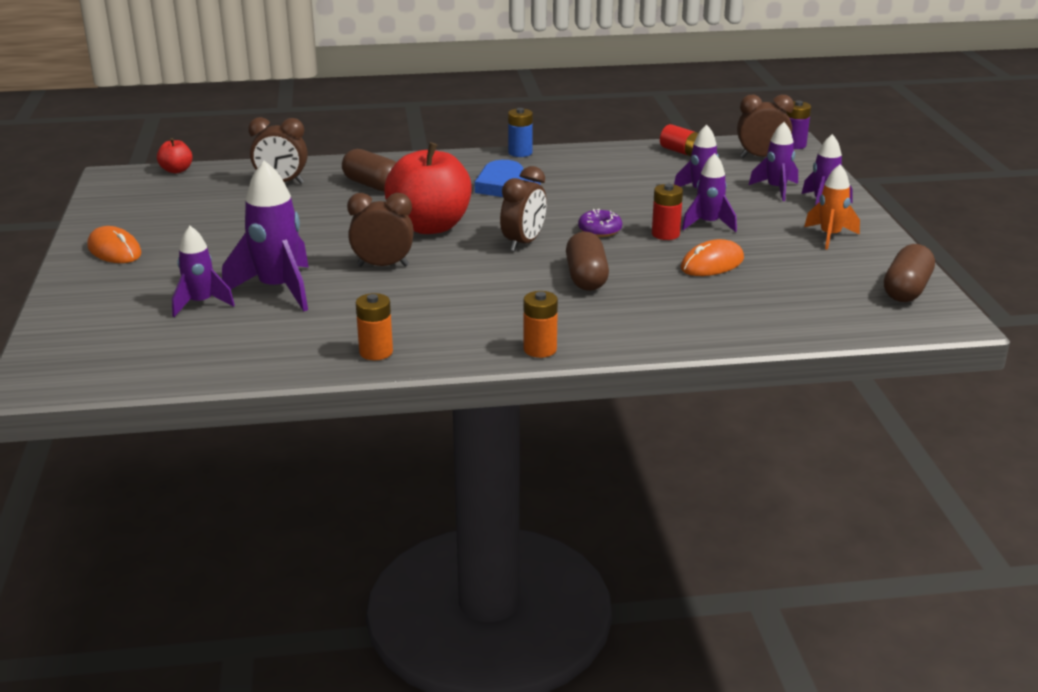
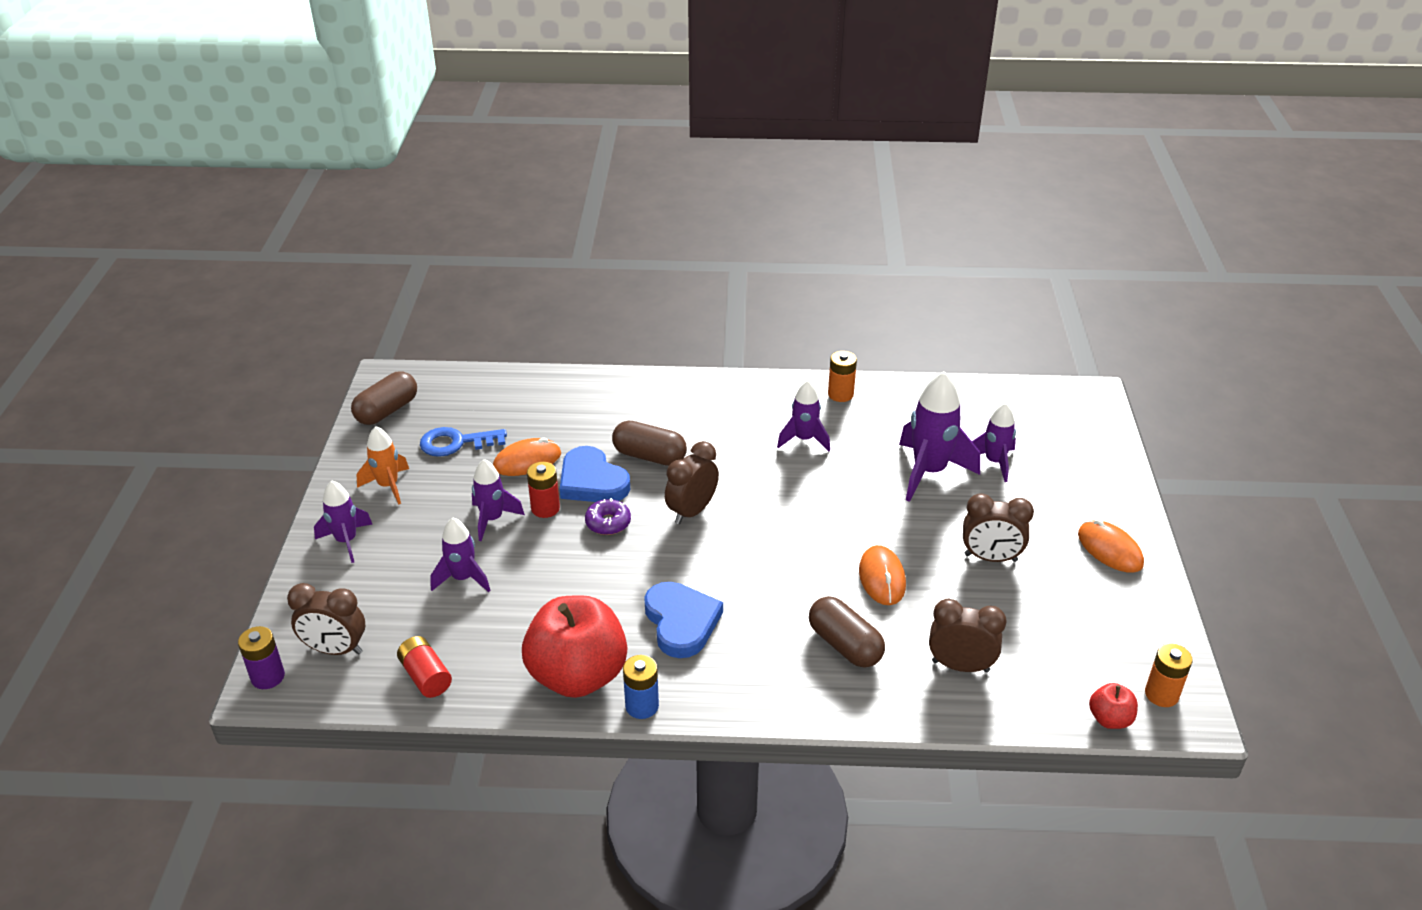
camera: 170 degrees left, 10 degrees up
brown clock [347,193,414,267] -> brown clock moved to [963,493,1034,562]
red apple [384,142,472,234] -> red apple moved to [522,595,627,698]
orange battery [523,291,558,358] -> orange battery moved to [1145,644,1193,707]
brown capsule [566,231,609,291] -> brown capsule turned 75 degrees counterclockwise [612,420,687,466]
purple rocket [749,122,798,201] -> purple rocket moved to [777,381,830,451]
none -> blue key [420,427,507,457]
none -> blue heart [560,446,630,502]
none -> orange mouse [859,545,906,605]

